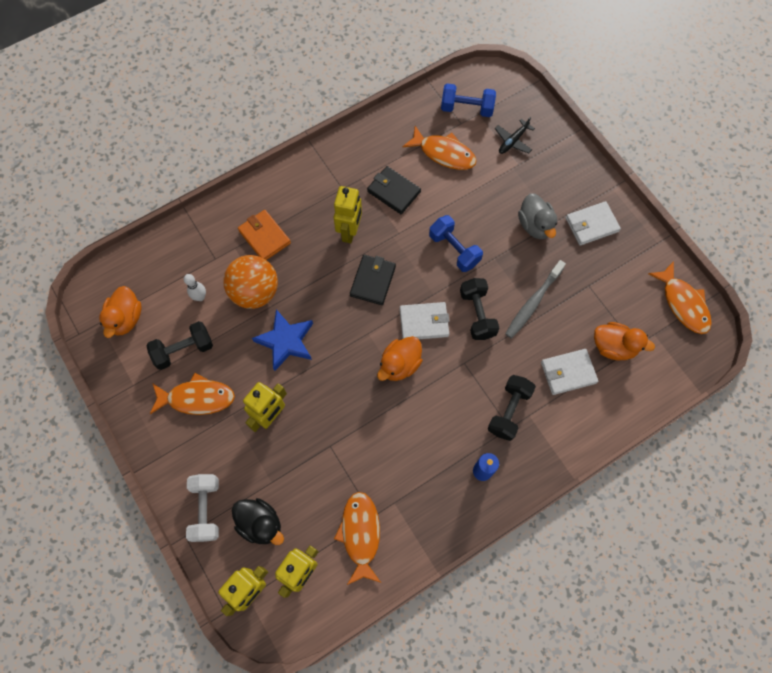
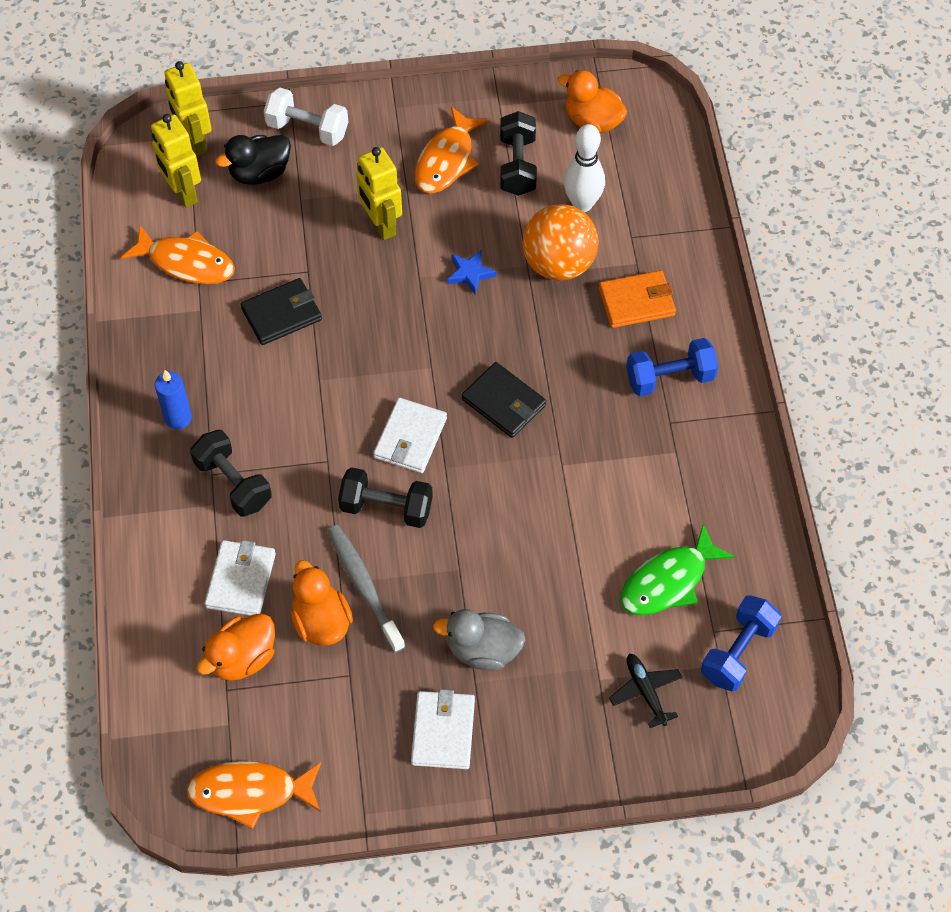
camera: 115 degrees right, 10 degrees down
white bowling pin [184,274,206,301] -> white bowling pin [564,124,605,212], size x1.65
blue star [252,309,313,371] -> blue star [447,250,497,295], size x0.57
yellow robot [334,186,362,243] -> none
black wallet [367,166,421,214] -> black wallet moved to [240,278,322,345]
orange duck [377,336,423,381] -> orange duck moved to [291,560,353,646]
orange fish [403,126,477,170] -> green fish [620,523,735,616]
blue dumbbell [429,215,483,272] -> blue dumbbell moved to [626,338,718,396]

